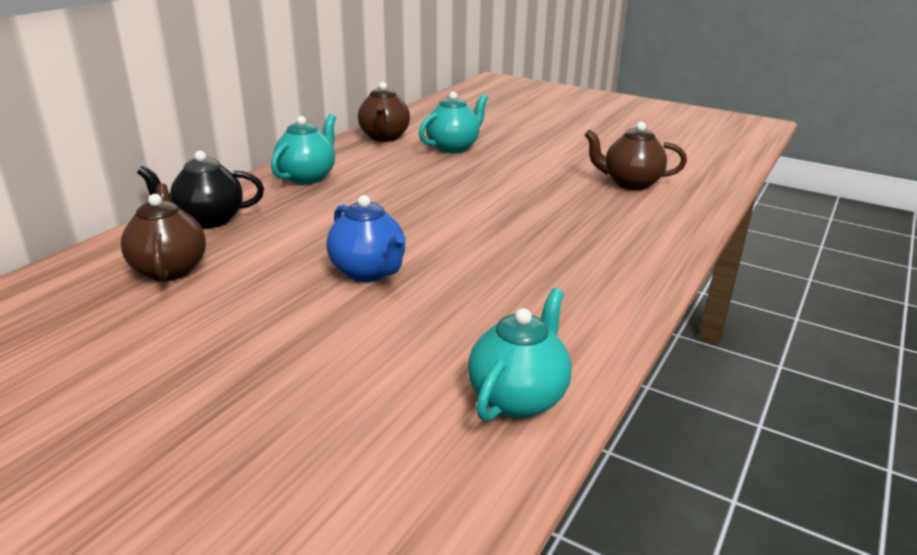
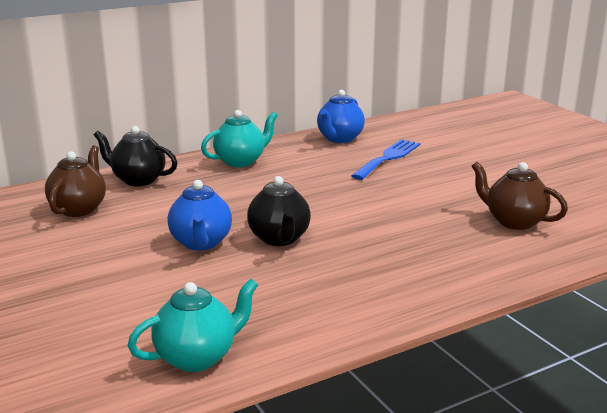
camera: 30 degrees right, 5 degrees down
brown teapot [358,82,410,142] -> blue teapot [317,90,365,143]
turquoise teapot [419,92,488,153] -> blue fork [351,139,421,180]
none -> black teapot [247,176,311,246]

